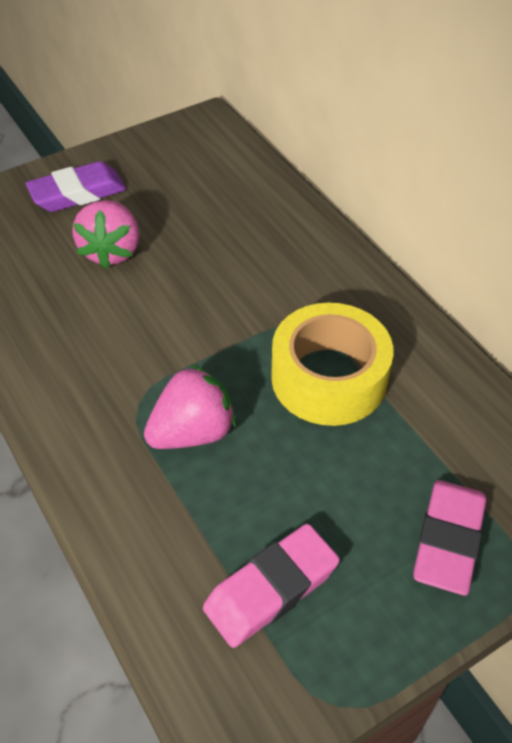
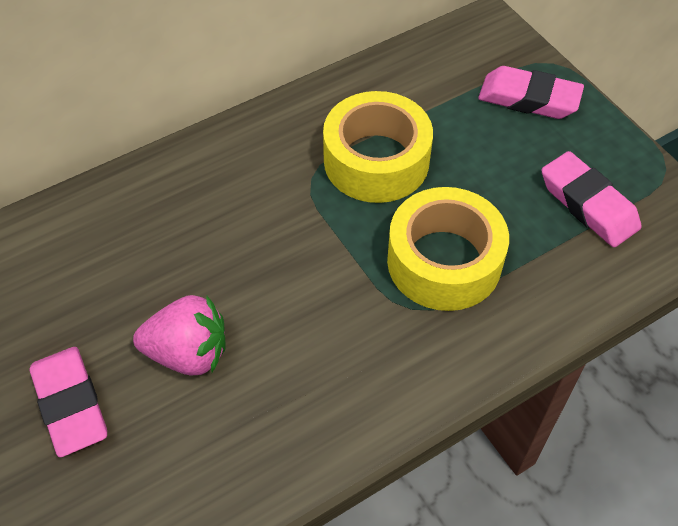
camera: 90 degrees left, 5 degrees up
purple eraser [26,161,126,212] -> pink eraser [30,347,107,457]
pink strawberry [144,365,236,449] -> yellow tape [387,187,509,311]

